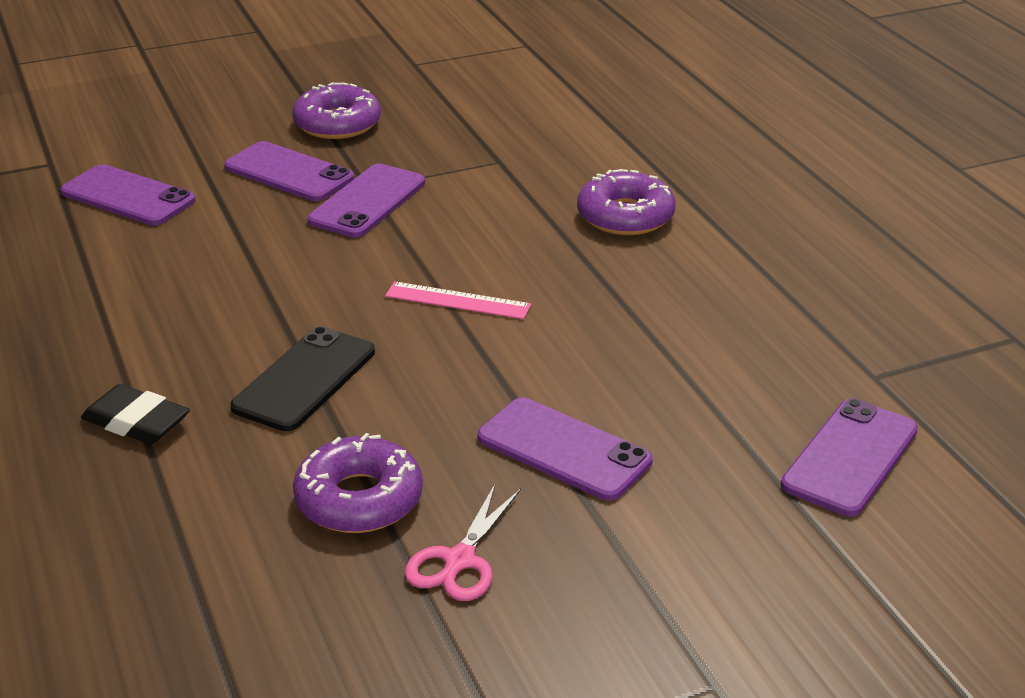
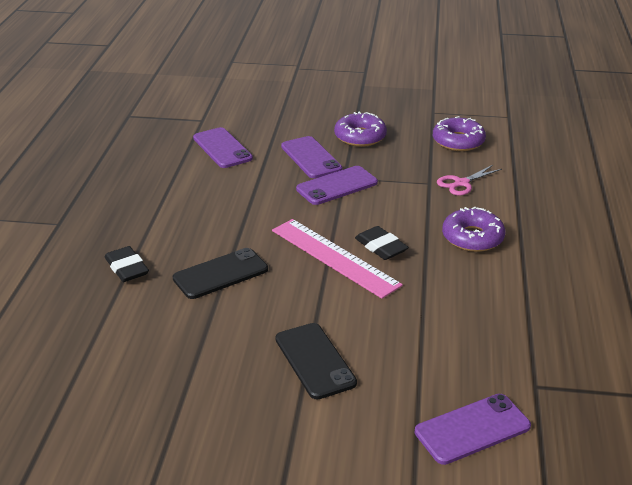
camera: 30 degrees right, 0 degrees up
purple donut [293,433,423,533] -> purple donut moved to [433,116,486,151]
pink ruler [385,282,531,319] -> pink ruler [272,219,403,299], size x1.80
pink scissors [405,484,521,601] -> pink scissors moved to [437,165,502,196]
purple phone [478,397,653,501] -> black phone [276,323,357,400]
none -> black eraser [355,226,409,260]

